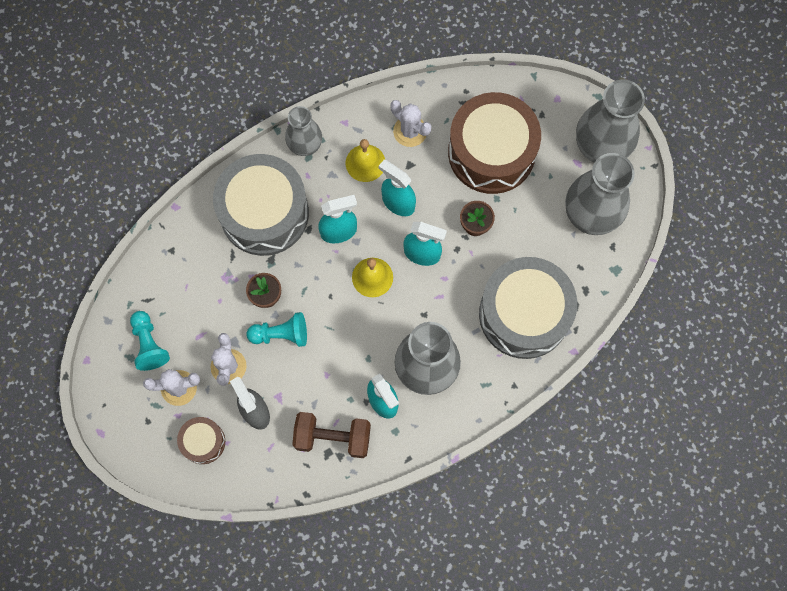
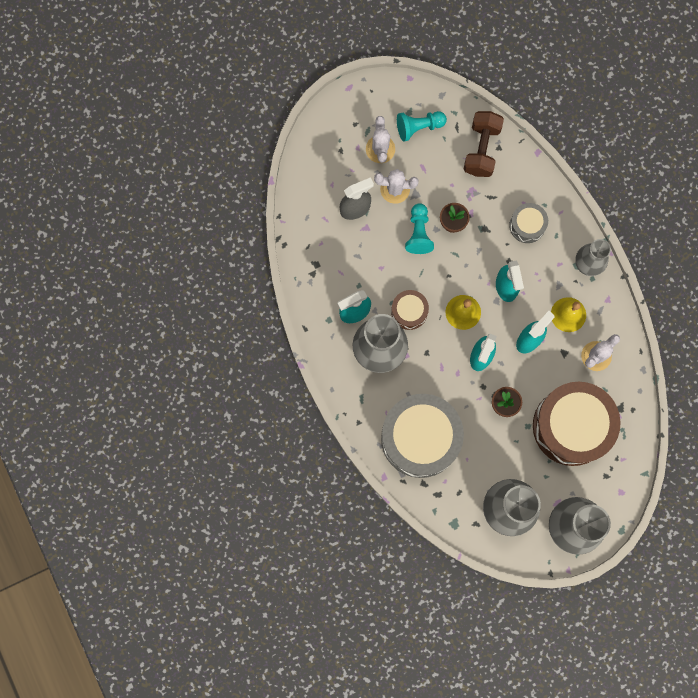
camera: 95 degrees right, 5 degrees up
brown drum [177,417,225,464] -> brown drum moved to [391,290,429,330]
grey drum [213,154,309,256] -> grey drum [509,203,548,243], size x0.47
brown dumbbell [292,412,371,458] -> brown dumbbell moved to [463,111,504,177]

